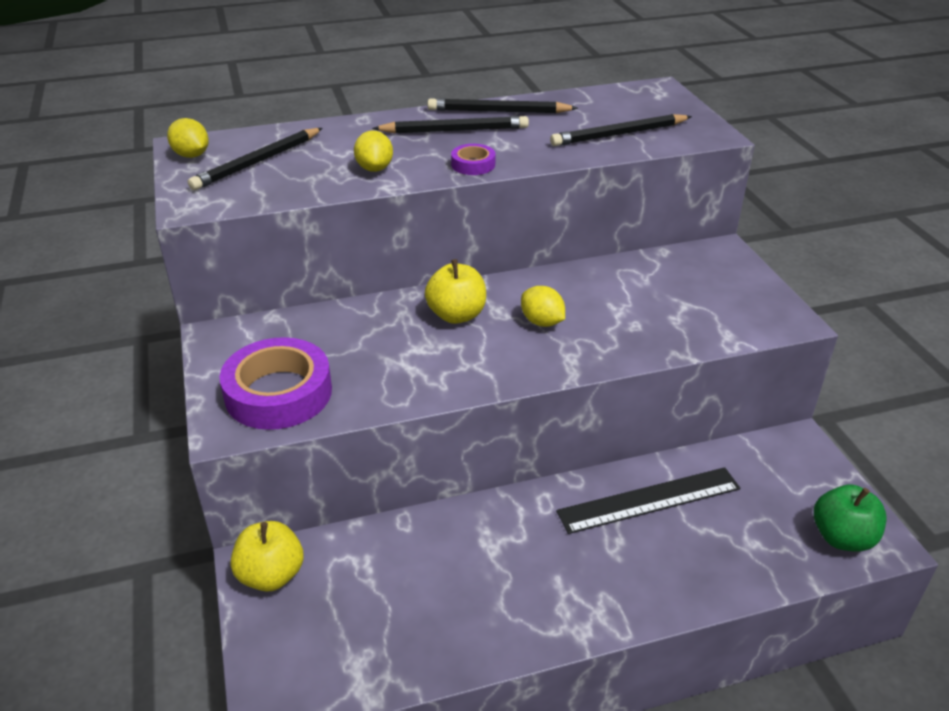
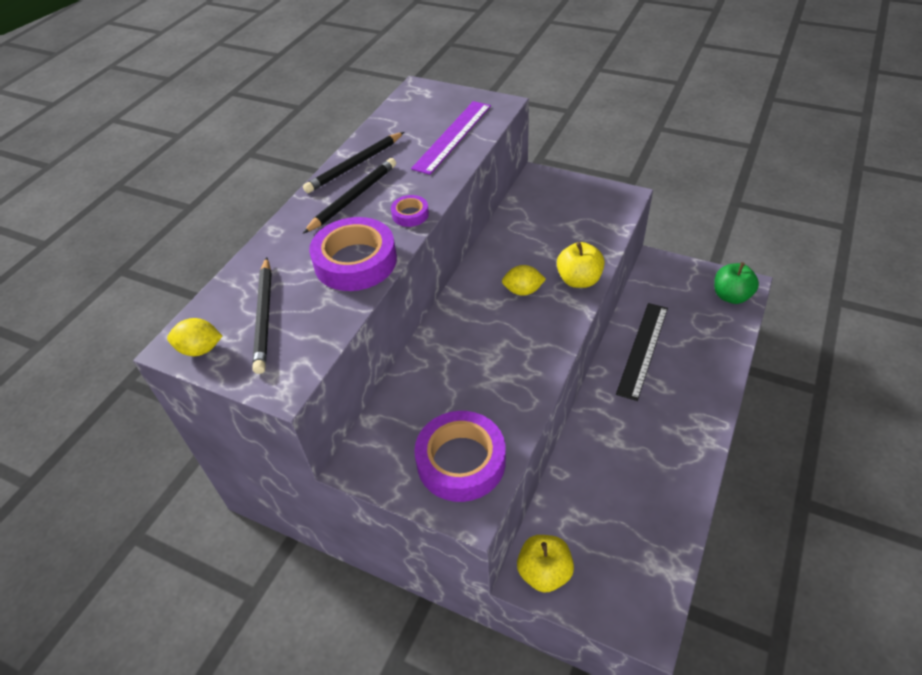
camera: 45 degrees left, 10 degrees up
yellow lemon [354,130,393,172] -> purple tape [309,217,397,291]
yellow apple [425,259,486,324] -> yellow apple moved to [557,242,605,288]
black pencil [550,114,692,146] -> purple ruler [411,101,491,175]

